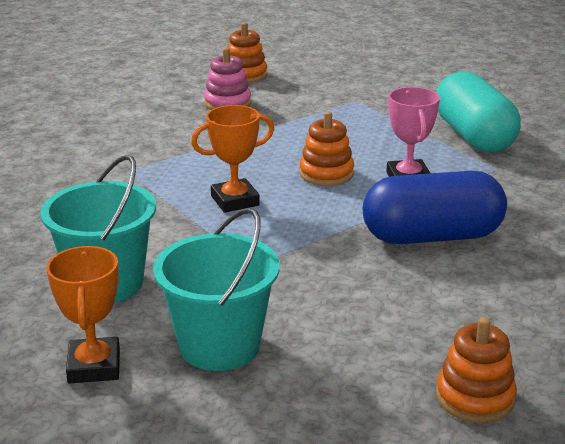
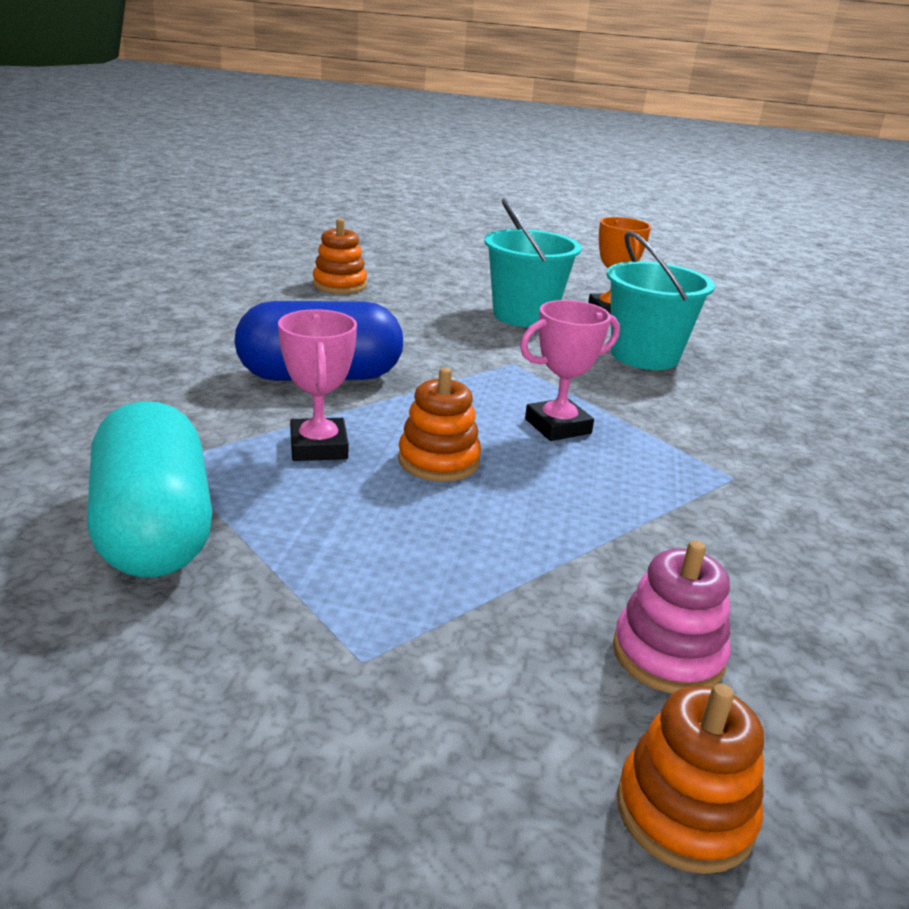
camera: 175 degrees right, 0 degrees up
orange trophy [191,105,274,213] -> pink trophy [520,300,620,441]

